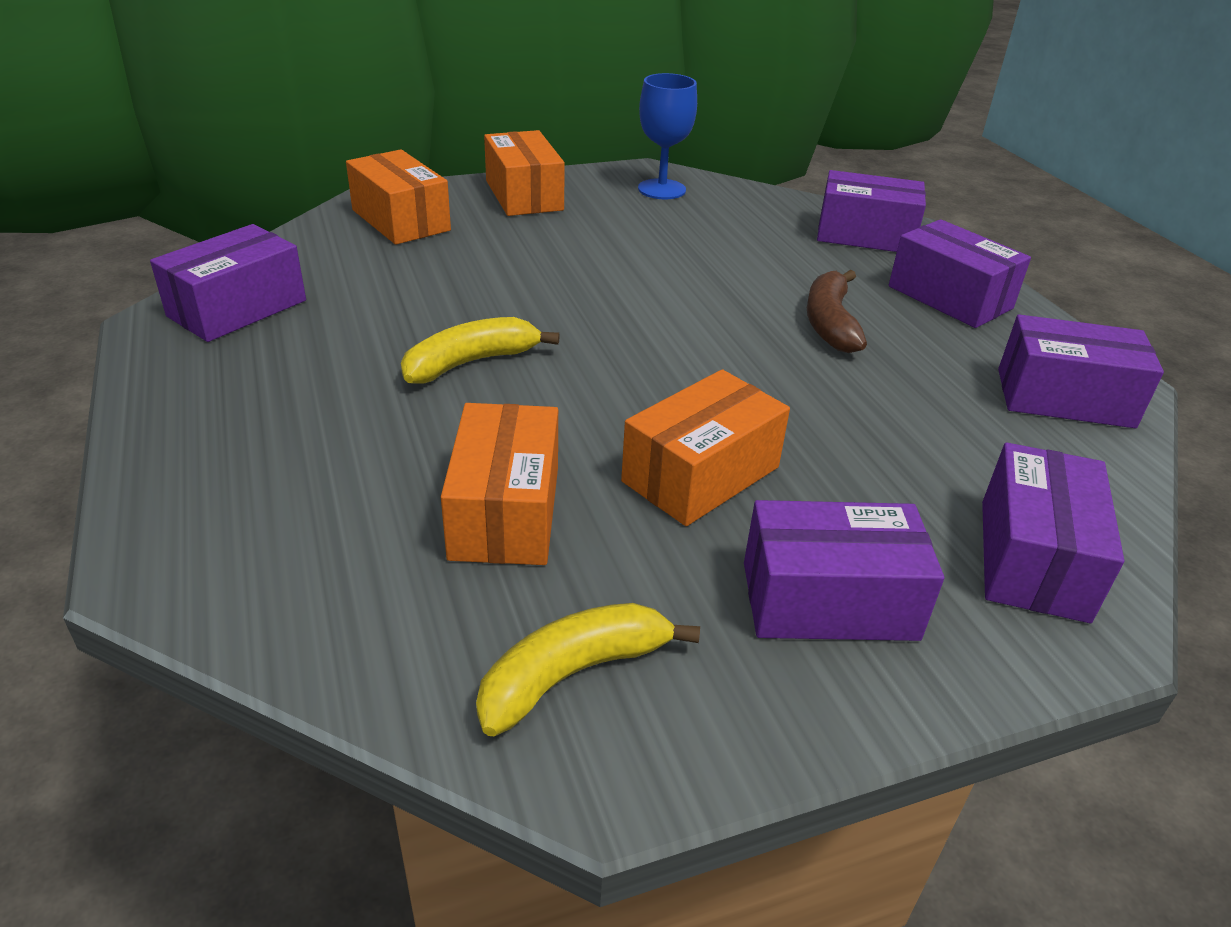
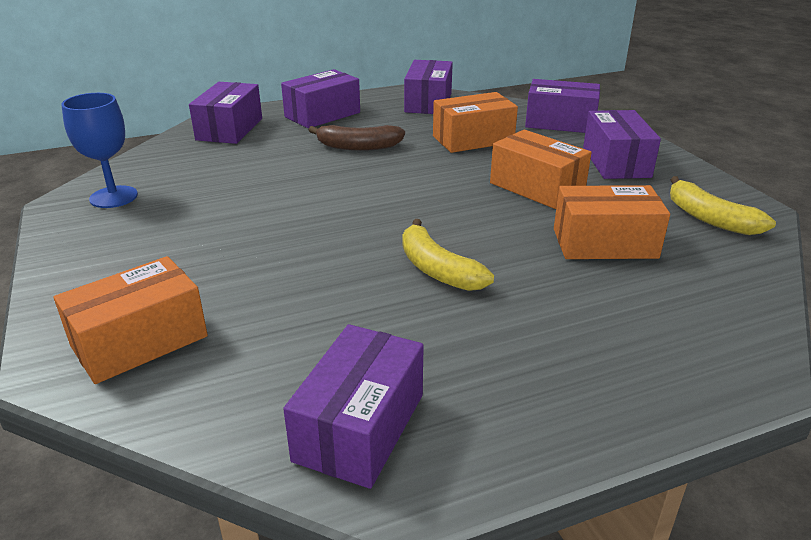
camera: 90 degrees left, 5 degrees down
purple box [150,224,306,342] -> purple box turned 75 degrees clockwise [283,324,424,489]
orange box [484,130,565,216] -> orange box moved to [433,92,518,153]

